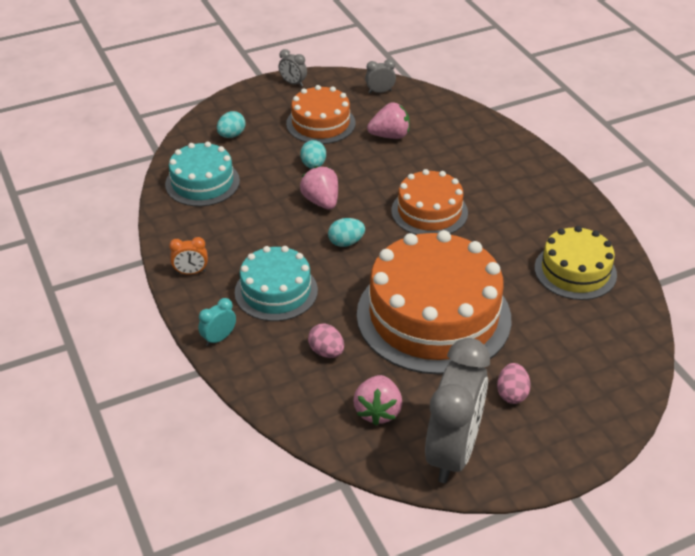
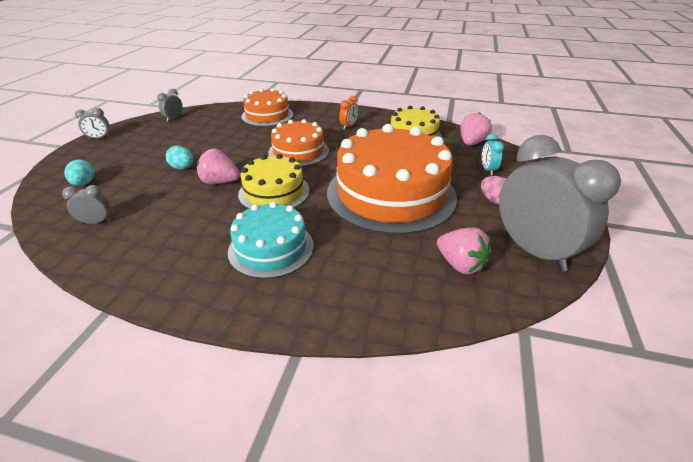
camera: 50 degrees left, 5 degrees down
turquoise cake [165,142,240,206] -> grey clock [62,185,111,224]
orange clock [169,237,208,274] -> orange clock moved to [339,96,358,130]
turquoise clock [198,298,236,346] -> turquoise clock moved to [482,134,504,175]
orange cake [286,85,355,144] -> orange cake moved to [241,88,293,127]
pink egg [308,324,344,358] -> none
turquoise egg [328,218,365,247] -> yellow cake [238,154,309,209]
pink strawberry [367,102,410,139] -> pink strawberry moved to [460,112,492,145]

